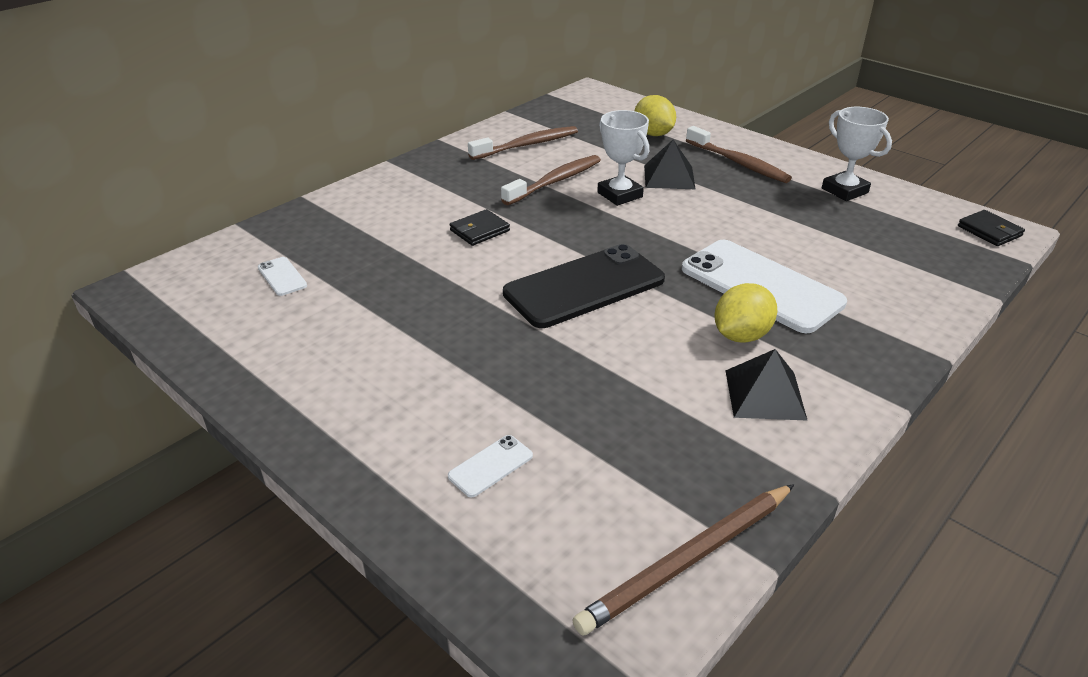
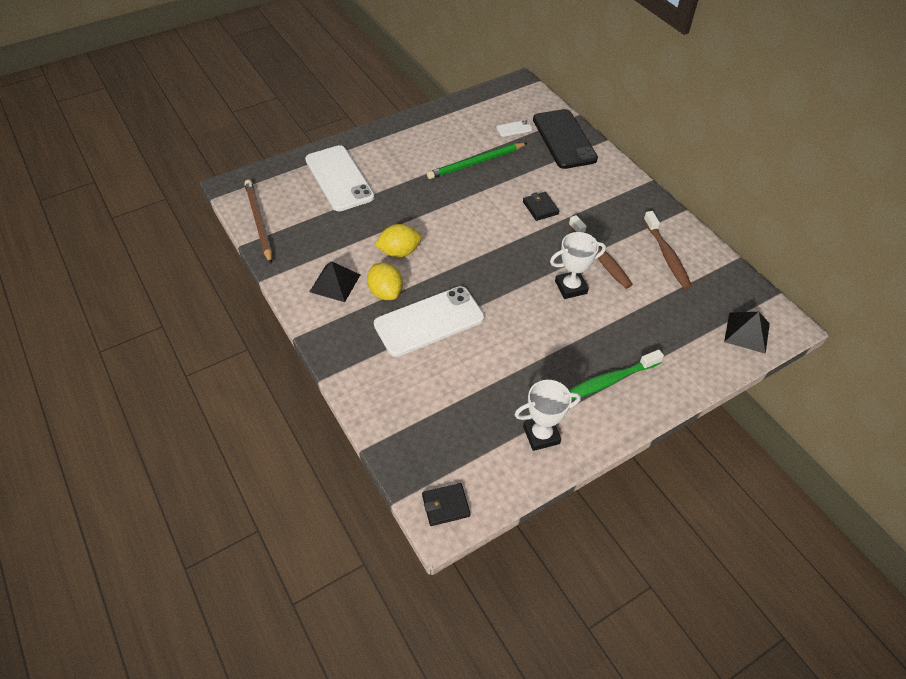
camera: 105 degrees right, 15 degrees up
white phone [448,435,533,498] -> white phone [305,145,375,212], size x2.42
black phone [503,244,665,328] -> black phone moved to [533,109,598,169]
yellow lemon [634,95,676,136] -> yellow lemon moved to [375,224,422,257]
black pyramid [644,140,696,189] -> black pyramid moved to [724,312,770,354]
brown toothbrush [686,126,792,183] -> green toothbrush [569,350,664,400]
none -> green pencil [427,143,527,179]

